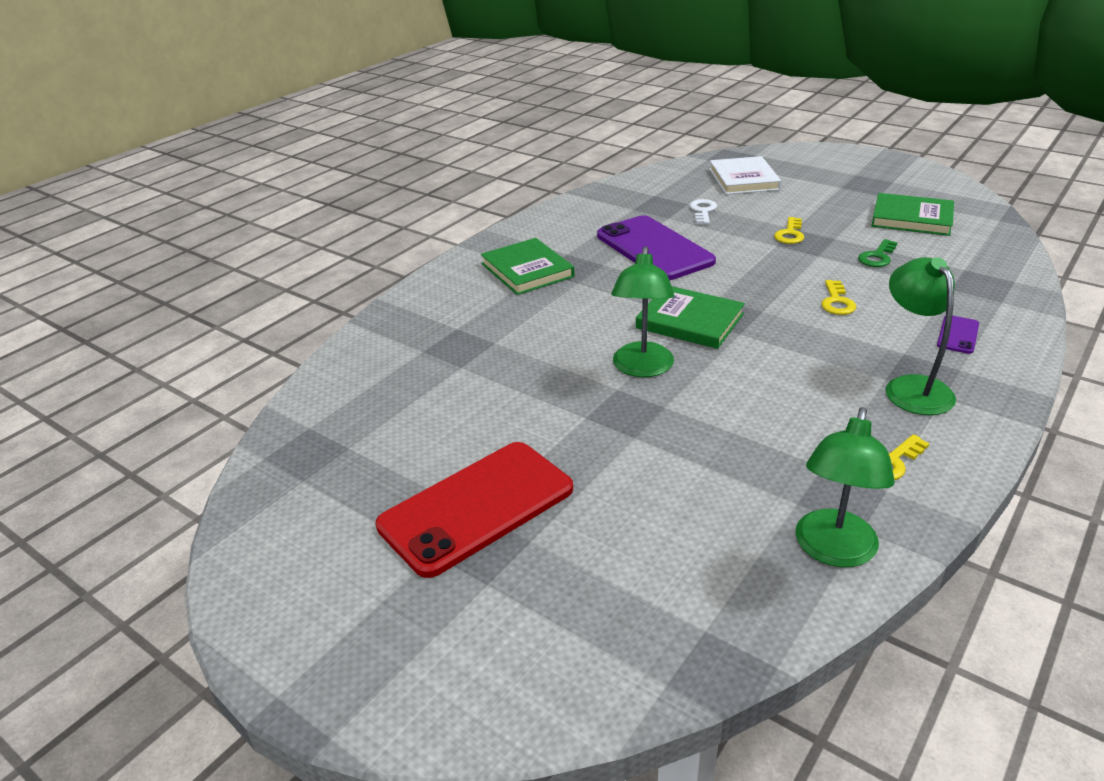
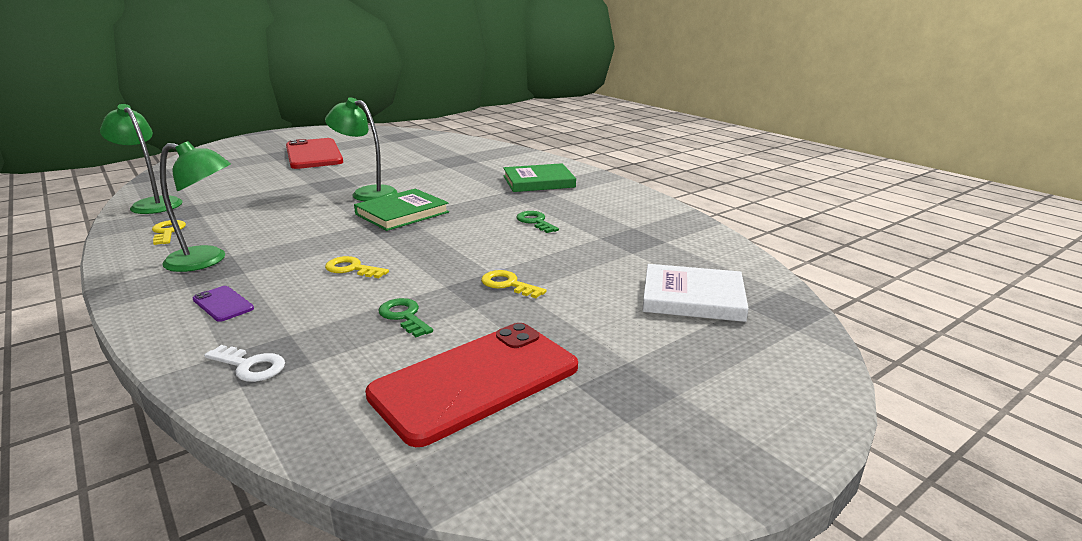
camera: 105 degrees right, 10 degrees down
purple phone [597,215,716,280] -> green key [516,211,559,233]
white key [690,199,717,224] -> white key moved to [204,345,285,382]
green book [871,193,954,236] -> red phone [365,323,578,447]

